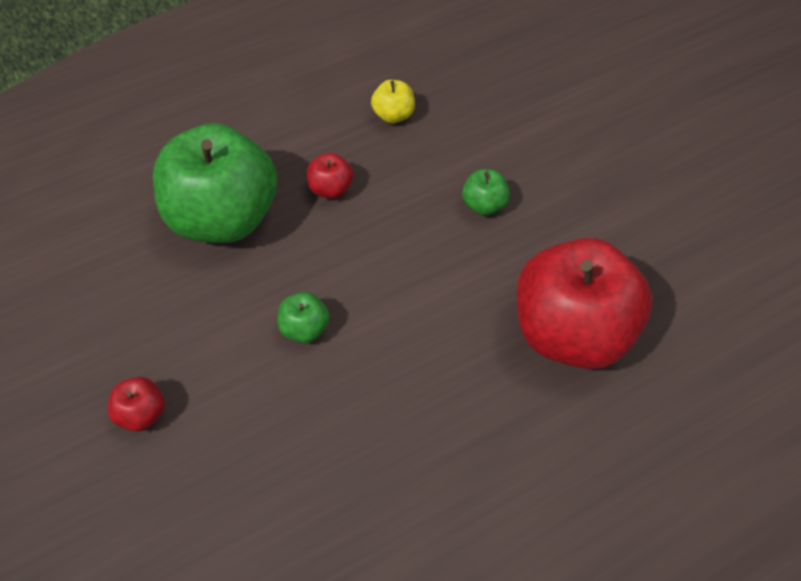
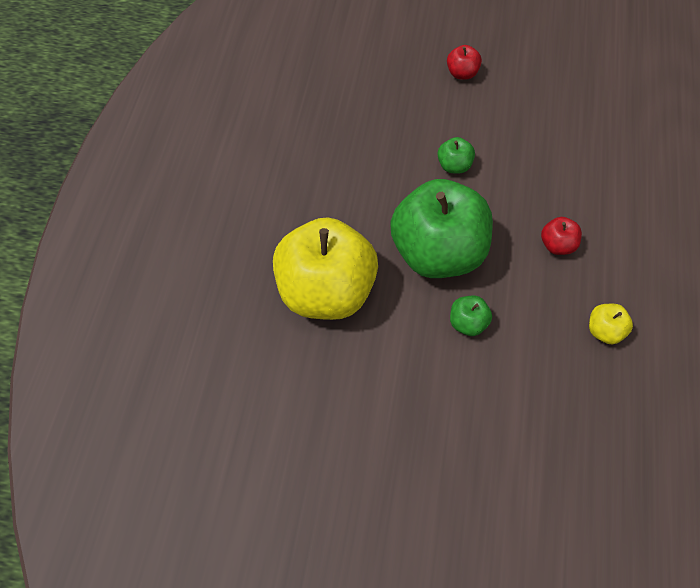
camera: 130 degrees right, 5 degrees up
green apple [153,123,277,243] -> green apple moved to [390,179,493,278]
red apple [516,238,652,369] -> yellow apple [273,217,378,320]

